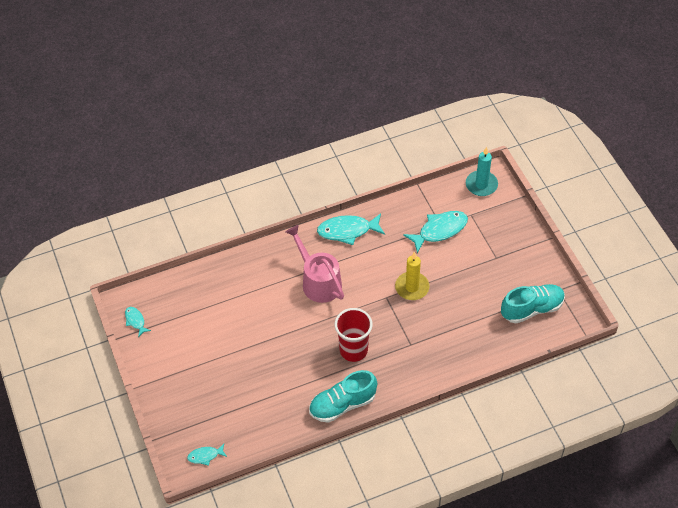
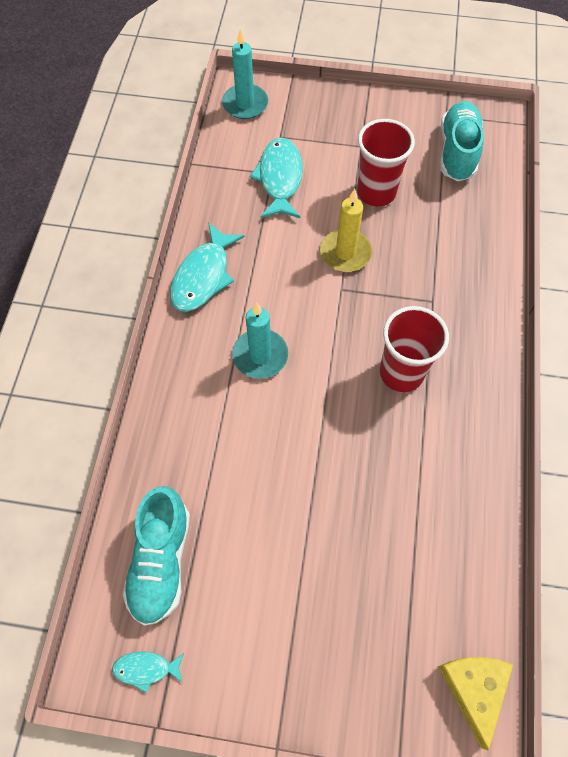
camera: 60 degrees left, 10 degrees up
turquoise fish [187,444,227,466] -> yellow cheese [438,657,513,751]
pink watering can [286,225,344,303] -> turquoise candle [232,302,288,379]
turquoise shoe [309,370,377,423] -> turquoise shoe moved to [123,486,190,626]
none -> red cup [357,119,415,207]

